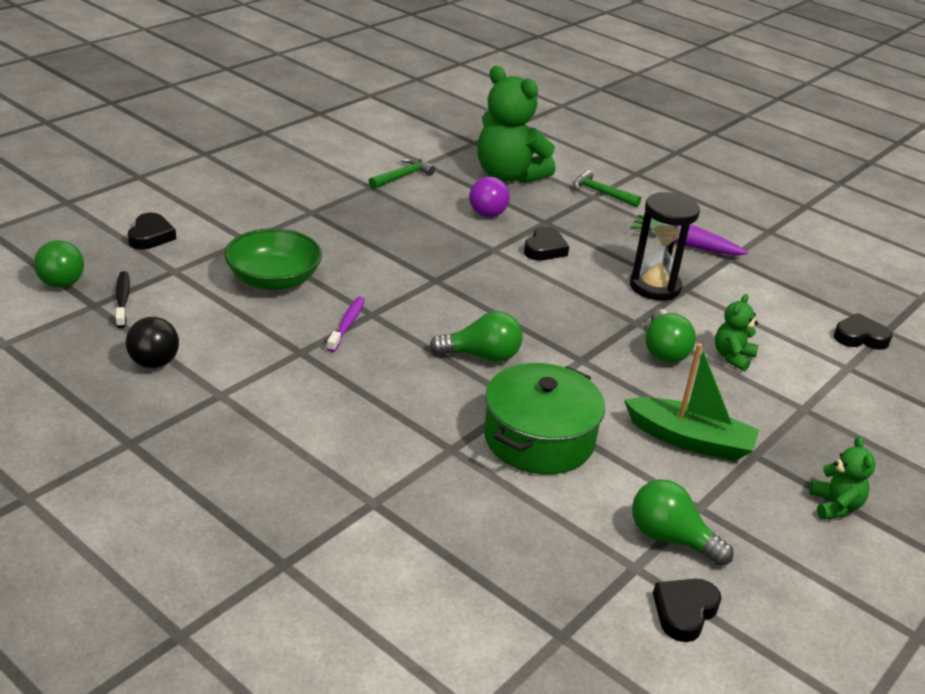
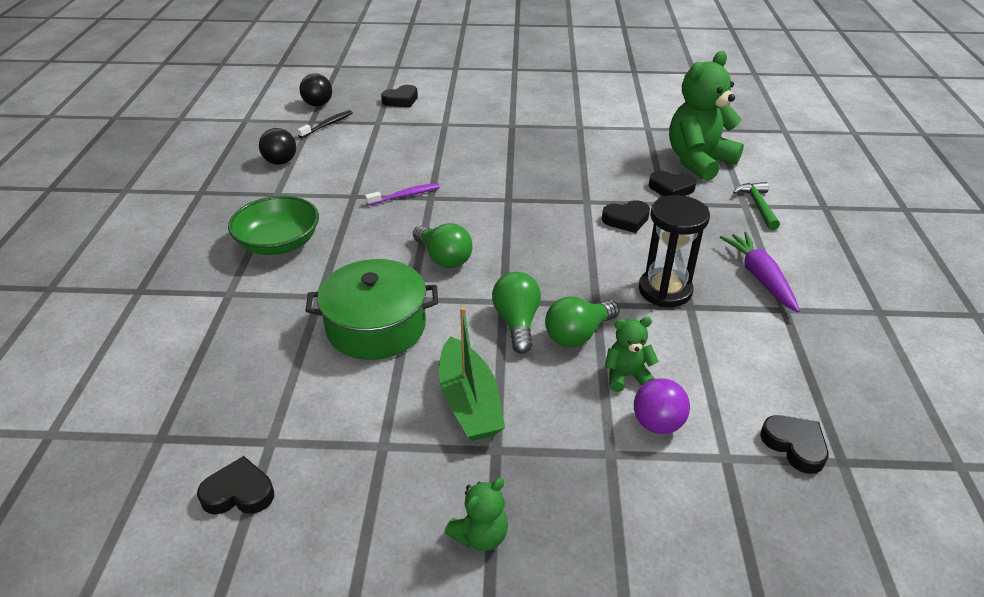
camera: 55 degrees right, 5 degrees up
green ball [34,240,84,288] -> black ball [299,74,332,106]
green bowl [224,228,322,290] -> green bowl moved to [228,196,319,255]
green hammer [369,158,435,189] -> none
purple ball [469,177,510,217] -> purple ball moved to [634,378,690,434]
green teddy bear [477,66,556,184] -> green teddy bear turned 45 degrees clockwise [669,51,744,181]
green light bulb [632,479,734,566] -> green light bulb moved to [492,272,541,354]
none -> black heart [649,171,697,196]

